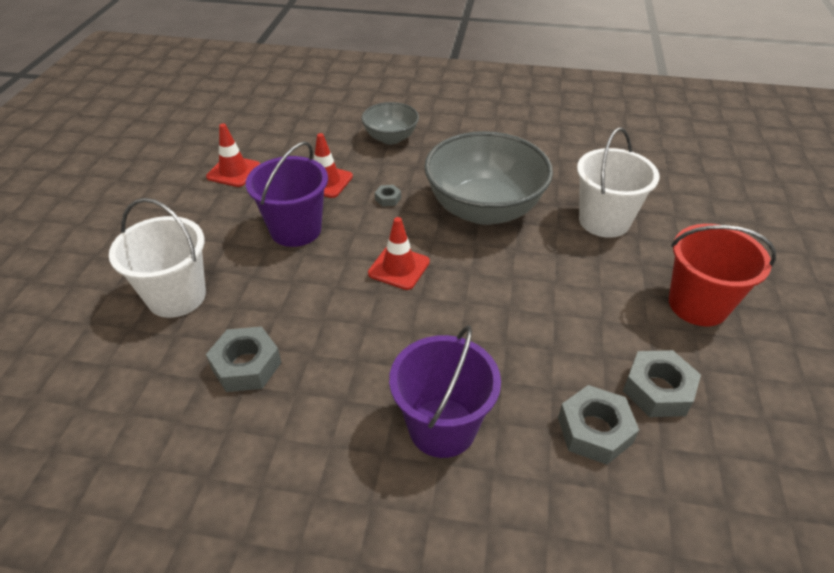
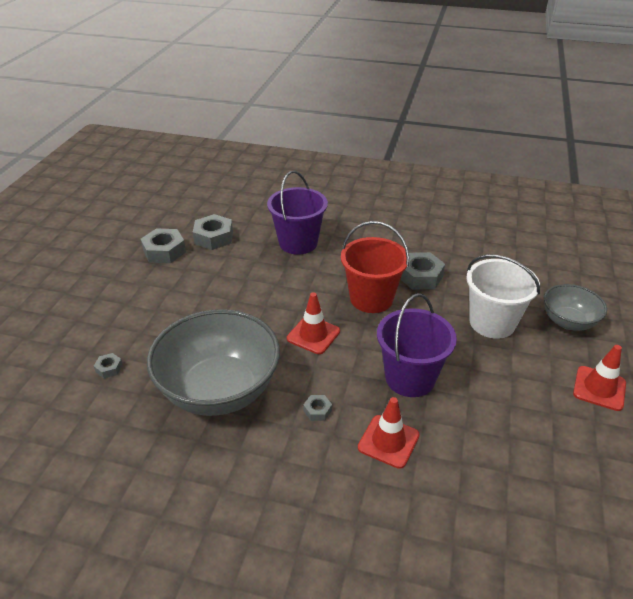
camera: 175 degrees left, 5 degrees down
red traffic cone [206,123,260,187] -> red traffic cone moved to [573,345,626,411]
grey bowl [361,102,419,144] -> grey bowl moved to [544,284,607,331]
white bucket [577,127,659,238] -> grey nut [94,353,123,378]
red bucket [669,224,776,326] -> red bucket moved to [341,221,409,313]

